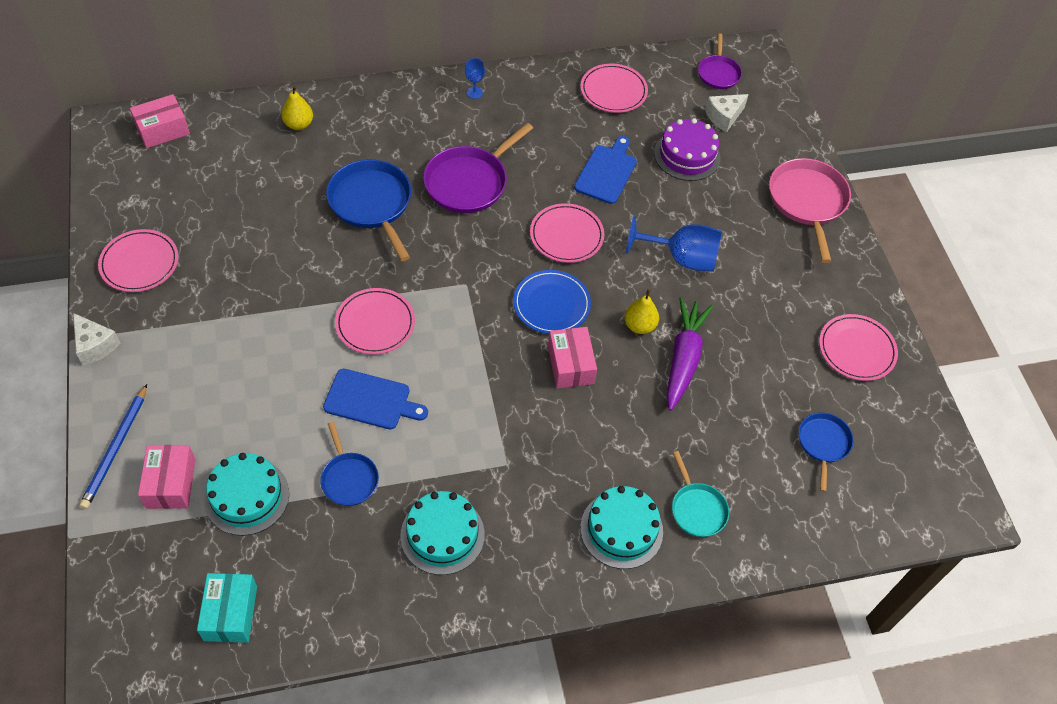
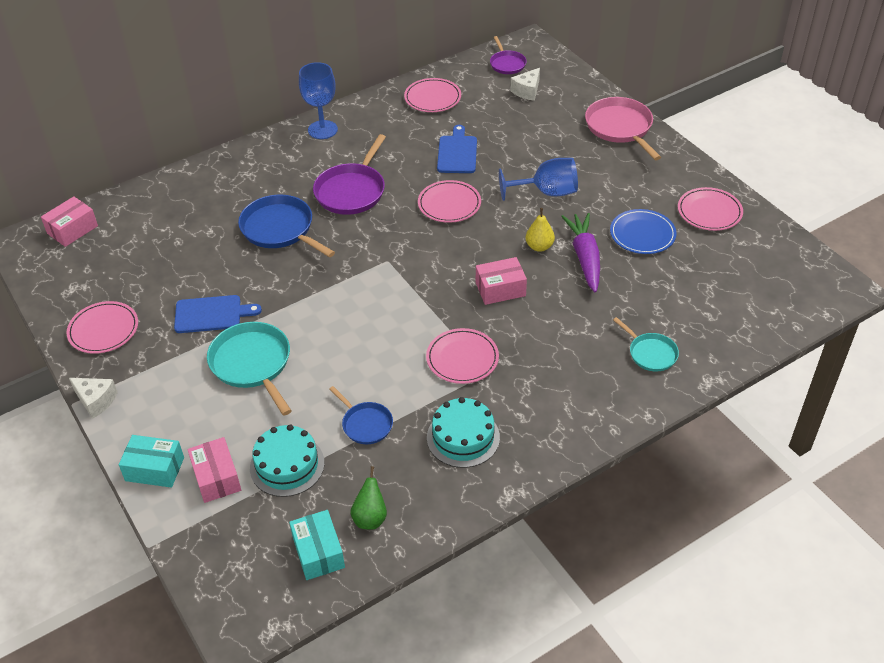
camera: 15 degrees left, 10 degrees down
blue pencil [79,384,147,509] -> turquoise box [119,435,184,488]
yellow pear [281,86,313,130] -> none
blue cutting board [323,369,428,429] -> blue cutting board moved to [174,295,262,333]
pink plate [335,288,415,355] -> pink plate moved to [426,328,499,384]
blue goblet [465,58,485,99] -> blue goblet [299,62,338,139], size x2.11
blue plate [513,270,591,334] -> blue plate moved to [610,209,676,254]
pink box [548,327,597,388] -> pink box turned 75 degrees counterclockwise [476,257,527,305]
turquoise cake [580,486,663,569] -> none
purple cake [654,118,721,181] -> none
blue pan [798,413,853,492] -> none
none -> turquoise pan [207,322,291,416]
none -> green pear [350,466,387,530]

